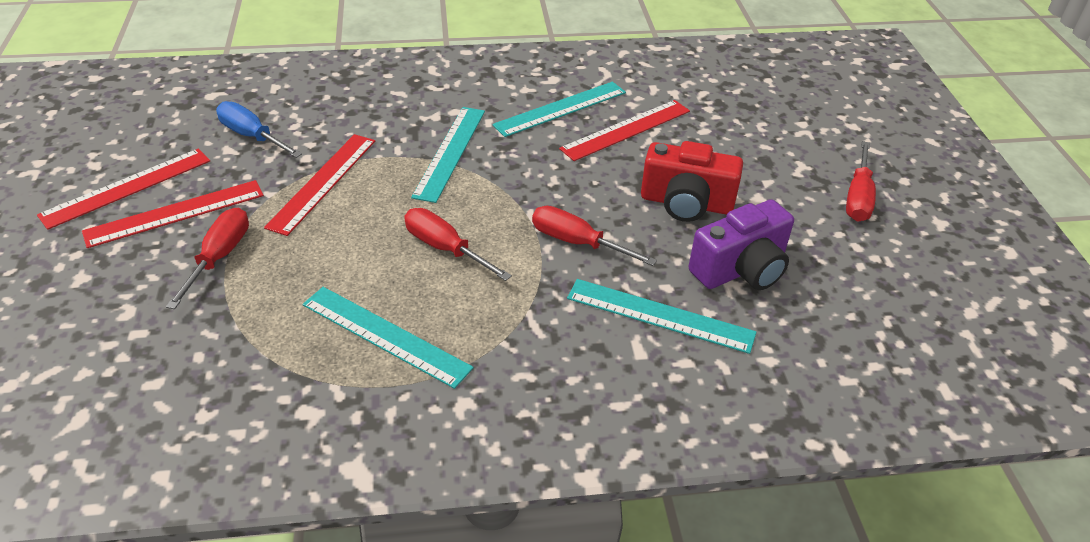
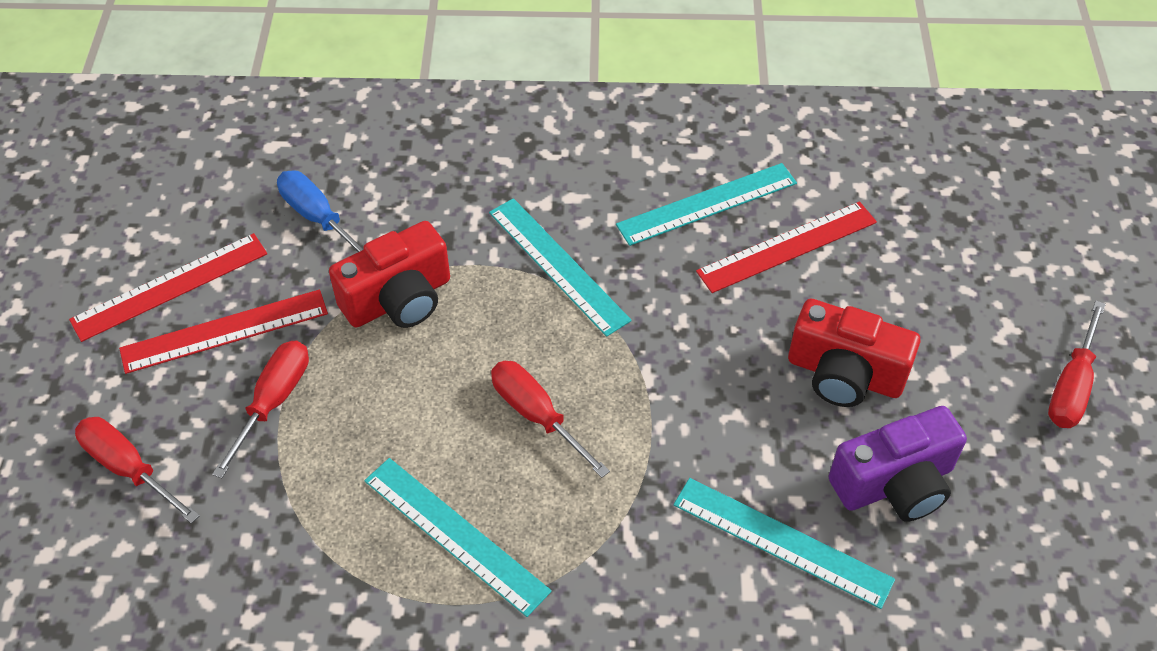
camera: 10 degrees right, 10 degrees up
red ruler [264,134,375,236] -> red camera [329,221,450,328]
turquoise ruler [411,107,485,203] -> turquoise ruler turned 60 degrees counterclockwise [489,198,632,337]
red screwdriver [532,206,657,266] -> red screwdriver moved to [75,417,200,524]

